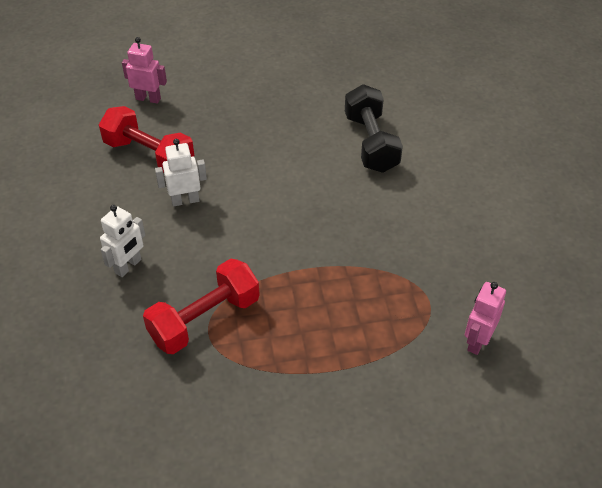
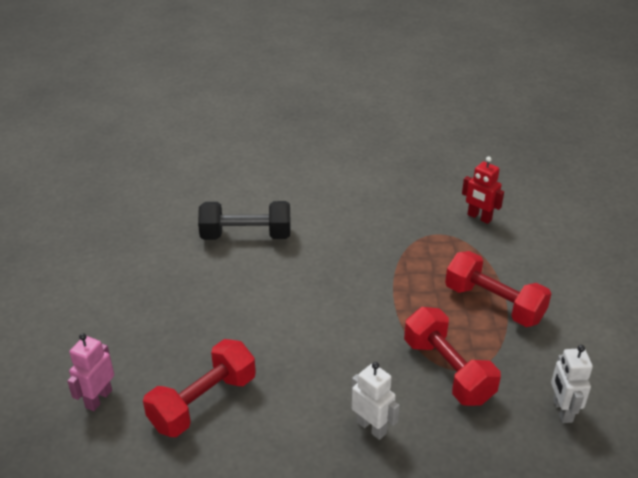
camera: 80 degrees left, 10 degrees down
white robot [155,139,207,207] -> white robot moved to [551,345,593,423]
pink robot [465,282,506,355] -> red robot [462,157,504,224]
none -> red dumbbell [445,251,551,327]

